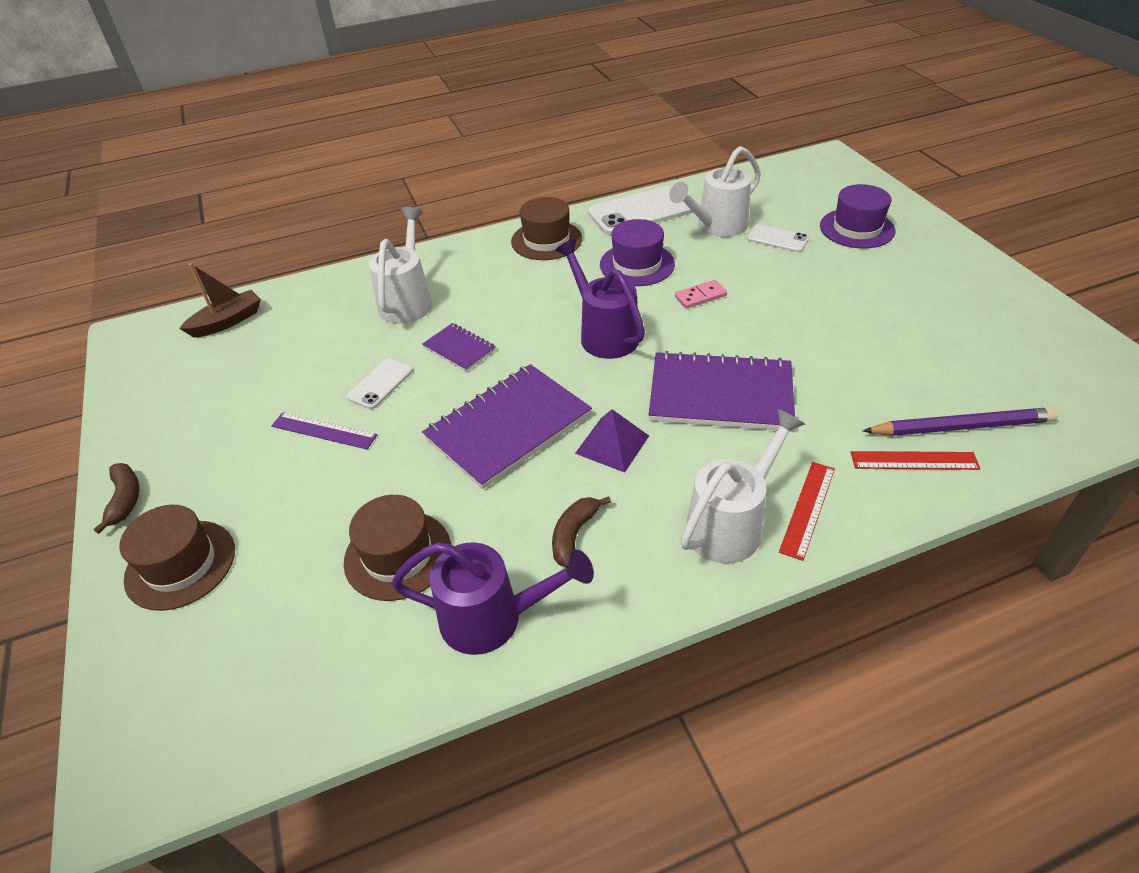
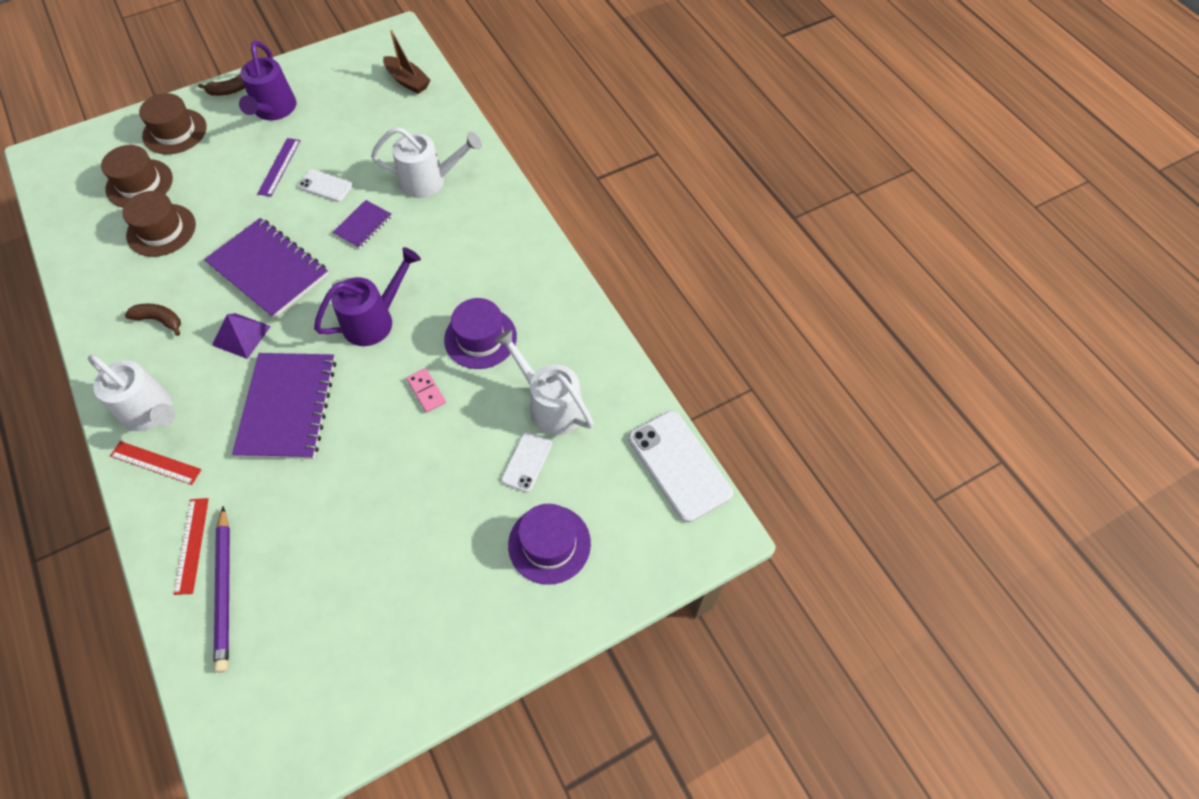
camera: 80 degrees right, 15 degrees up
purple watering can [392,542,594,655] -> purple watering can moved to [239,41,296,120]
brown hat [511,197,582,260] -> brown hat moved to [101,145,173,208]
white phone [588,186,693,235] -> white phone moved to [628,411,733,523]

